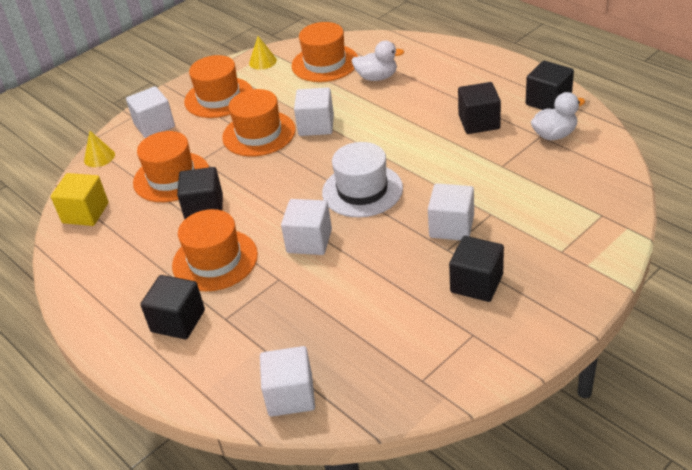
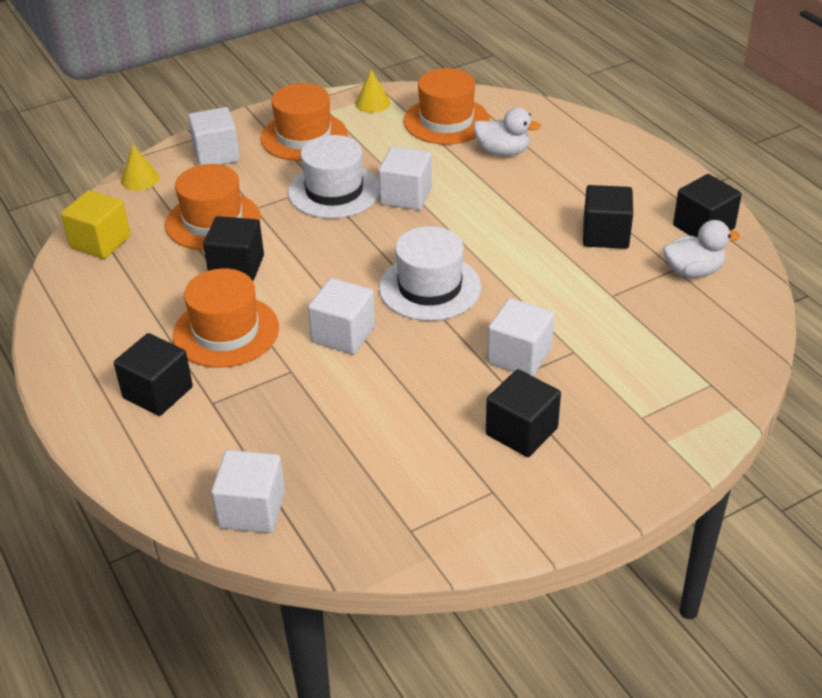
camera: 10 degrees right, 0 degrees up
orange hat [222,89,296,157] -> white hat [288,135,380,219]

